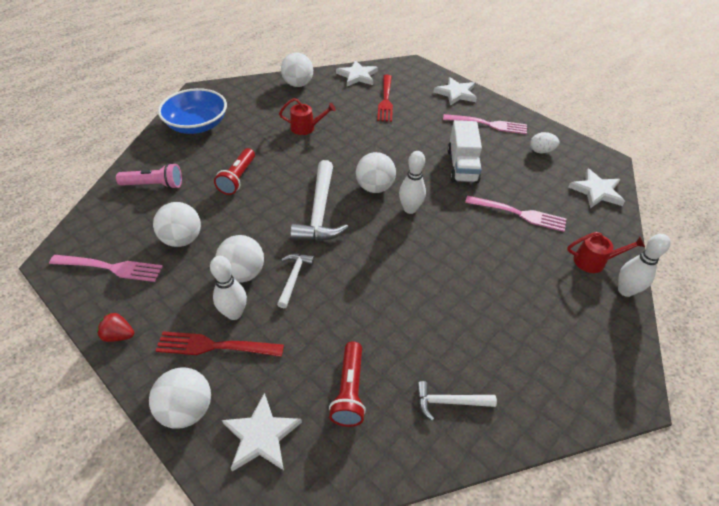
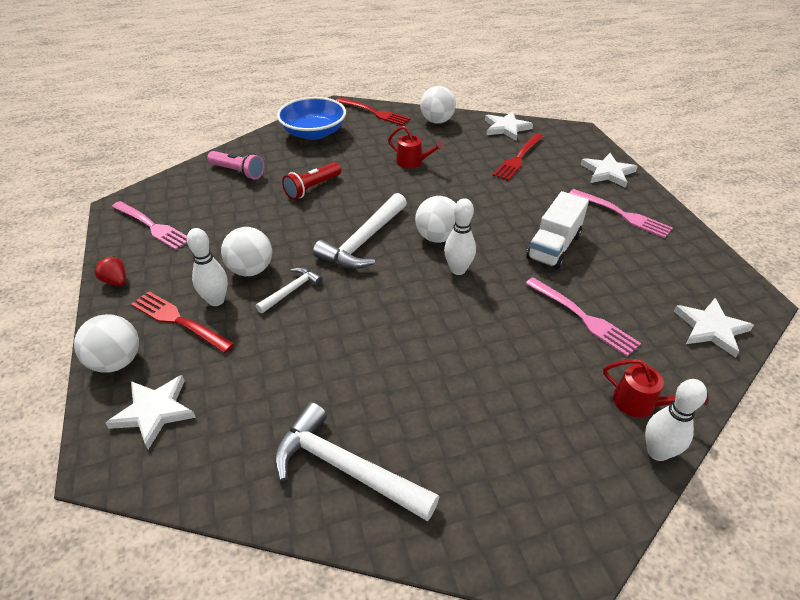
camera: 30 degrees right, 5 degrees down
white ball [153,202,201,247] -> none
red flashlight [329,341,366,427] -> none
white hammer [417,381,497,421] -> white hammer [274,402,439,522], size x1.84
white egg [530,132,559,153] -> none
none -> red fork [336,98,410,126]

